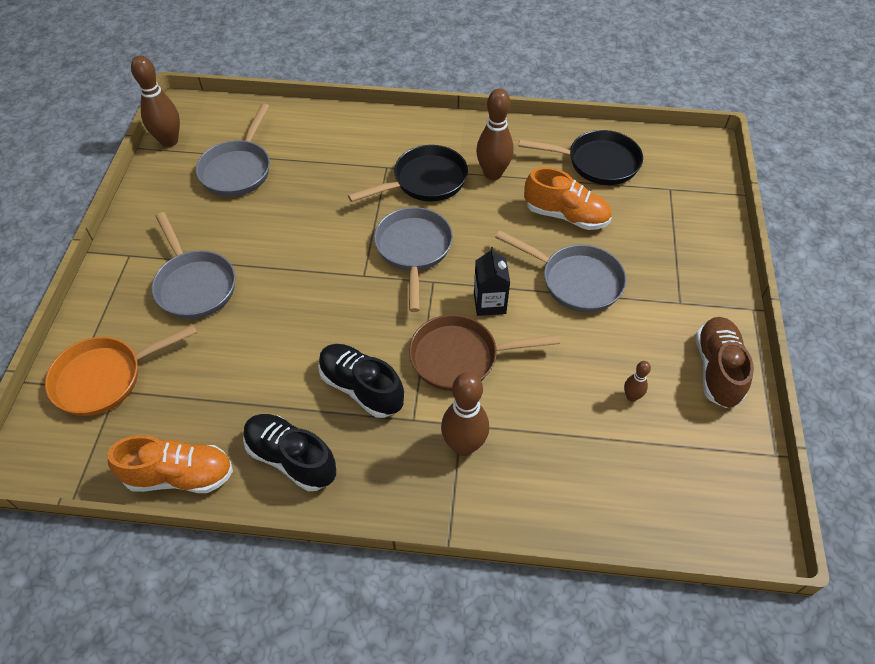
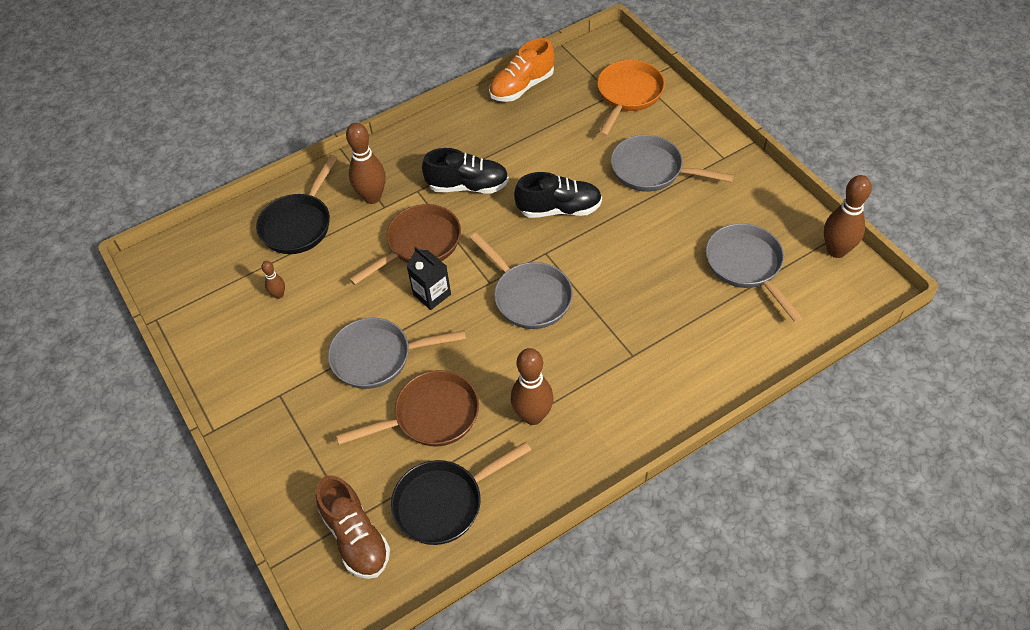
camera: 145 degrees right, 0 degrees up
black shoe [243,414,336,491] -> black shoe moved to [514,172,602,218]
black pan [348,145,468,202] -> black pan moved to [256,155,338,254]
orange shoe [524,167,611,230] -> brown pan [336,370,479,446]
brown shoe [696,317,754,408] -> brown shoe moved to [316,475,390,579]

